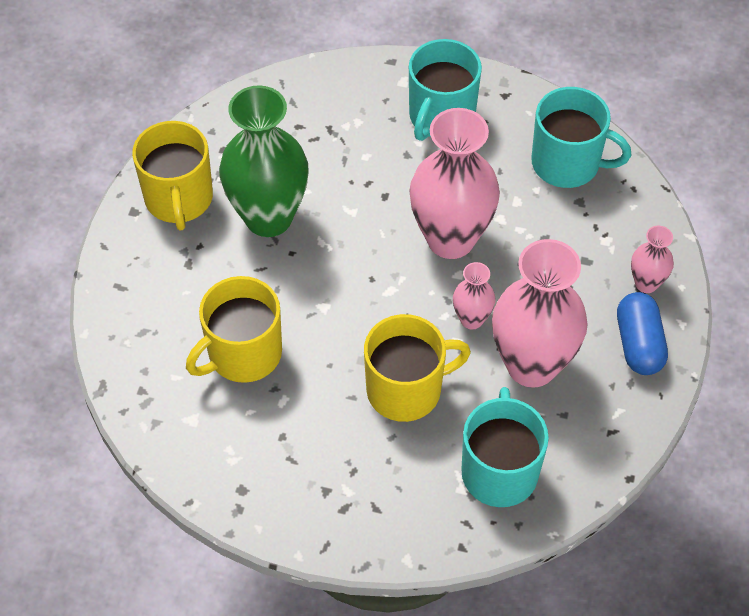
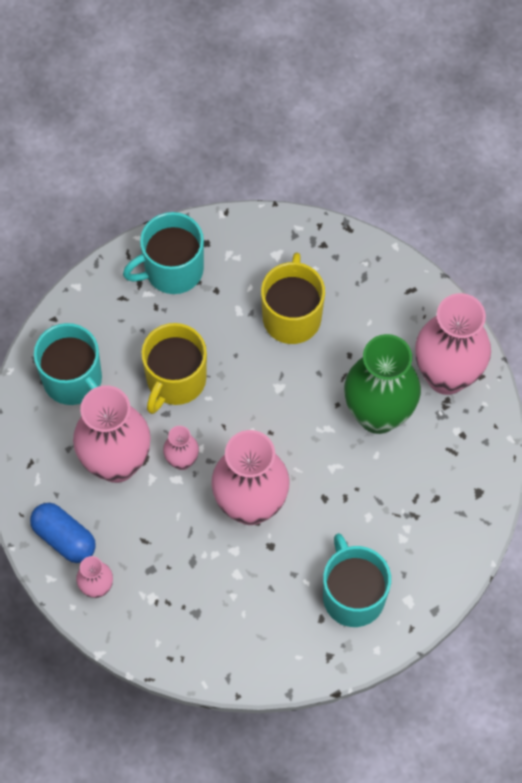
camera: 135 degrees right, 10 degrees up
yellow mug [132,121,213,230] -> pink vase [415,293,491,395]
turquoise mug [531,87,631,188] -> turquoise mug moved to [123,212,204,294]

